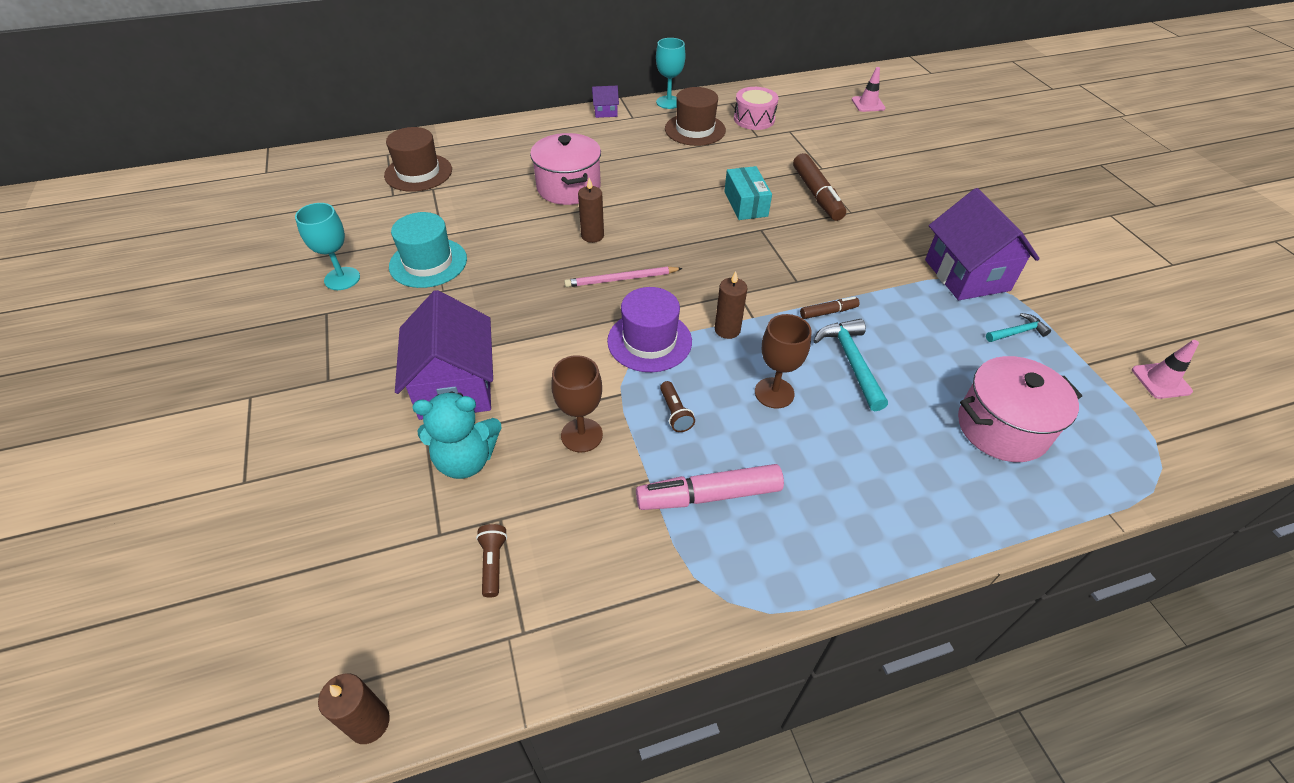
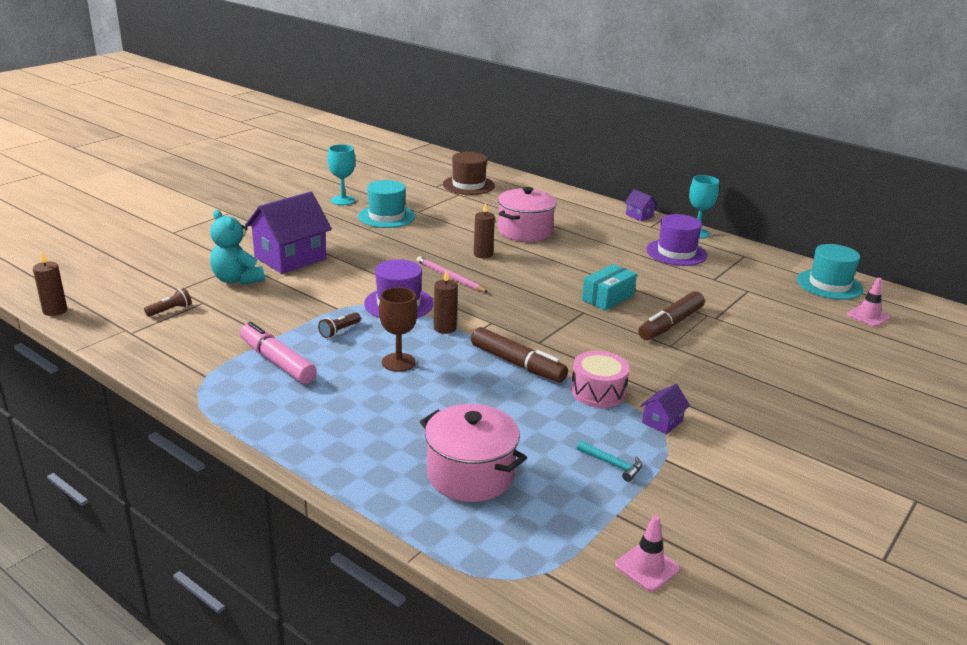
camera: 55 degrees right, 20 degrees down
brown goblet [551,355,603,453] -> none
brown hat [665,87,726,146] -> purple hat [646,214,707,266]
pink drum [734,87,778,130] -> pink drum moved to [571,351,630,408]
brown marker [800,297,860,319] -> brown marker [471,327,568,383], size x1.90
turquoise hammer [813,319,888,411] -> none
purple house [925,188,1040,300] -> purple house [640,384,690,435], size x0.45
none -> turquoise hat [797,244,863,300]

